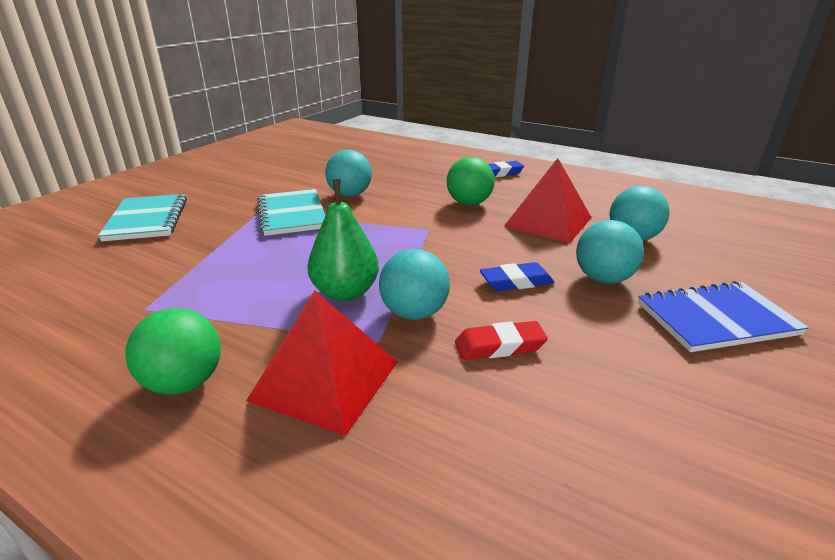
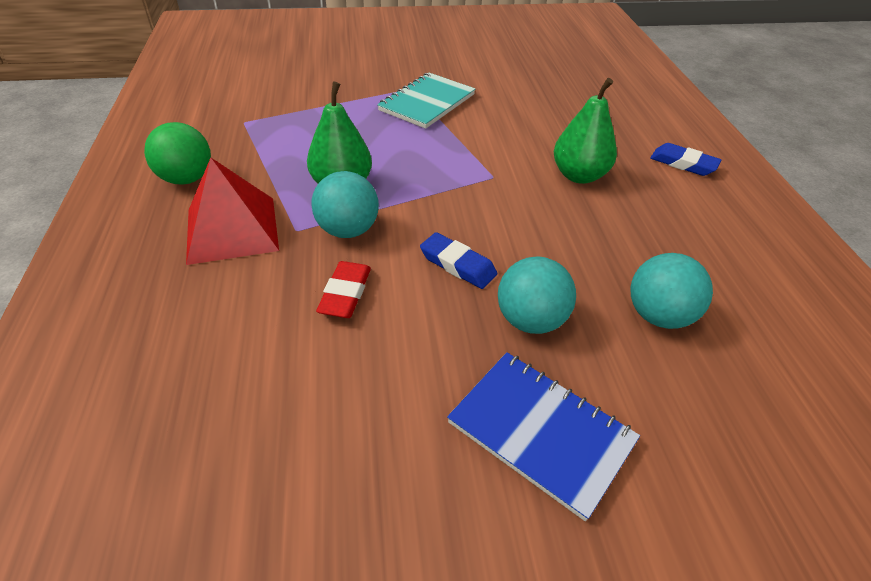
camera: 50 degrees right, 15 degrees up
turquoise notebook [98,194,187,241] -> none
turquoise ball [325,150,372,197] -> none
green ball [447,157,495,205] -> green pear [554,78,617,184]
red eraser [455,321,548,360] -> red eraser turned 60 degrees clockwise [316,261,371,318]
red pyramid [504,158,592,243] -> none

